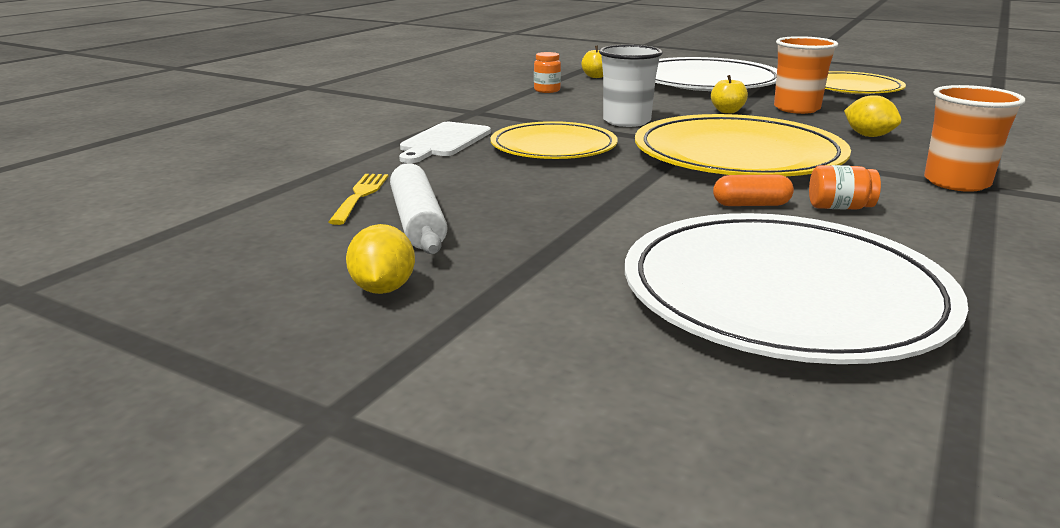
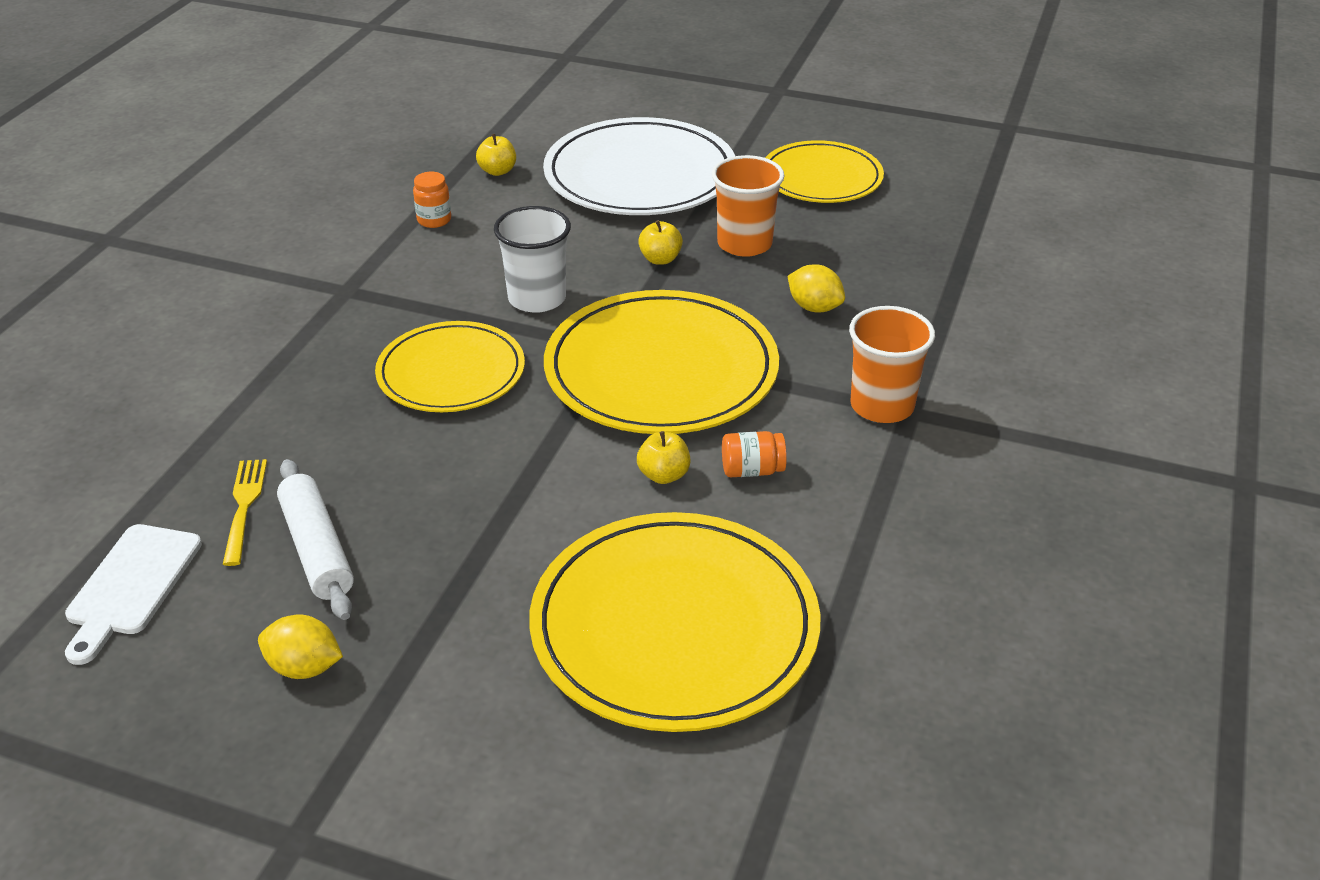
camera: 10 degrees left, 15 degrees up
yellow lemon [346,224,415,294] -> yellow lemon turned 60 degrees counterclockwise [258,614,343,679]
white cutting board [399,122,491,163] -> white cutting board moved to [65,524,202,665]
white plate [625,213,968,364] -> yellow plate [529,512,820,732]
orange capsule [713,174,794,206] -> yellow apple [637,431,690,484]

